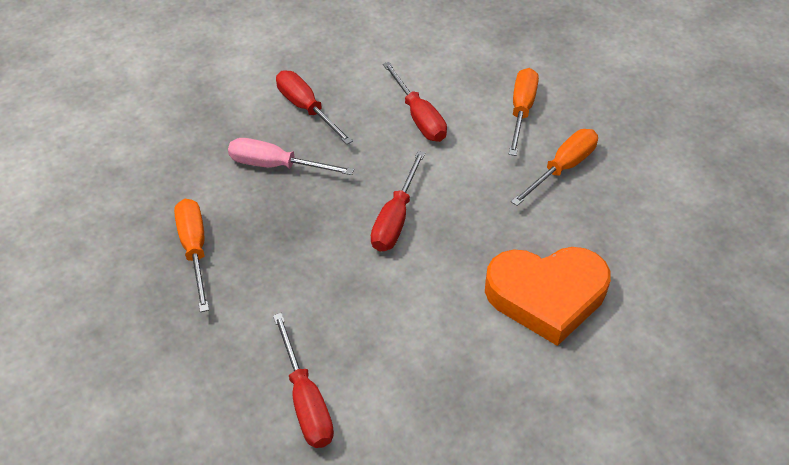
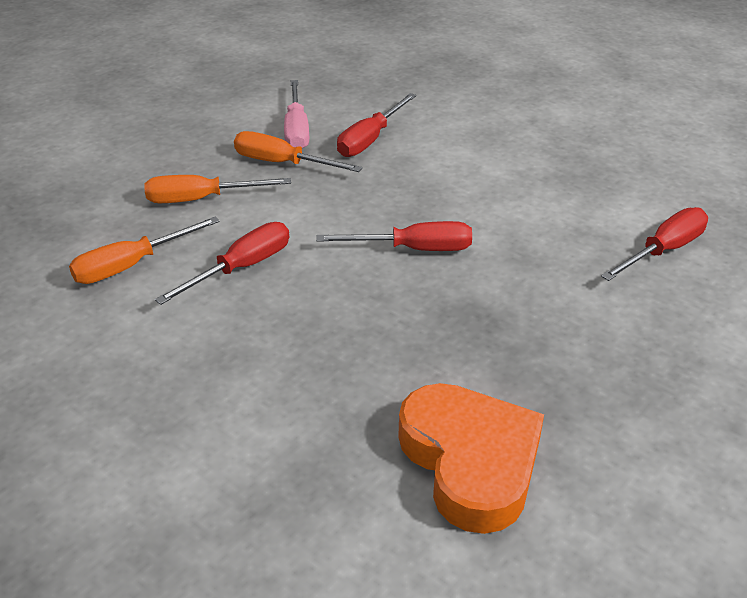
camera: 110 degrees left, 10 degrees down
orange screwdriver [174,199,209,312] -> orange screwdriver moved to [69,217,220,284]
pink screwdriver [228,138,354,175] -> pink screwdriver moved to [284,80,309,148]
red screwdriver [276,70,353,144] -> red screwdriver moved to [337,93,416,157]
orange heart [485,247,611,346] -> orange heart moved to [398,383,544,534]

